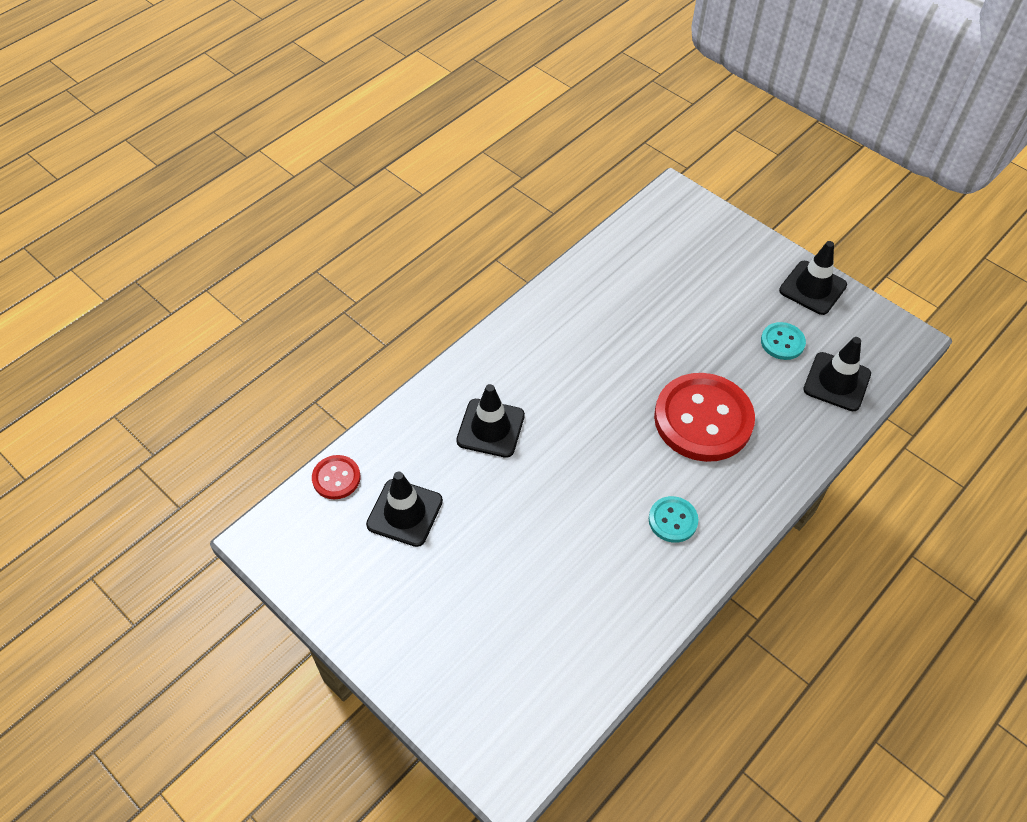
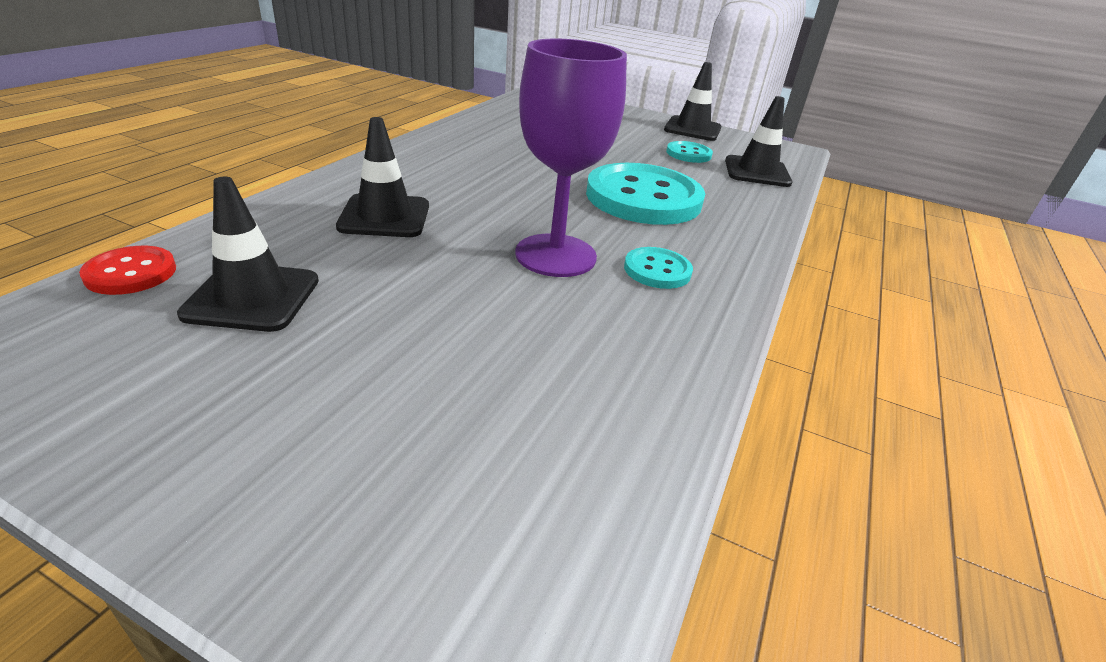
camera: 20 degrees left, 20 degrees down
red button [654,373,755,462] -> turquoise button [586,163,705,225]
none -> purple goblet [515,38,627,277]

